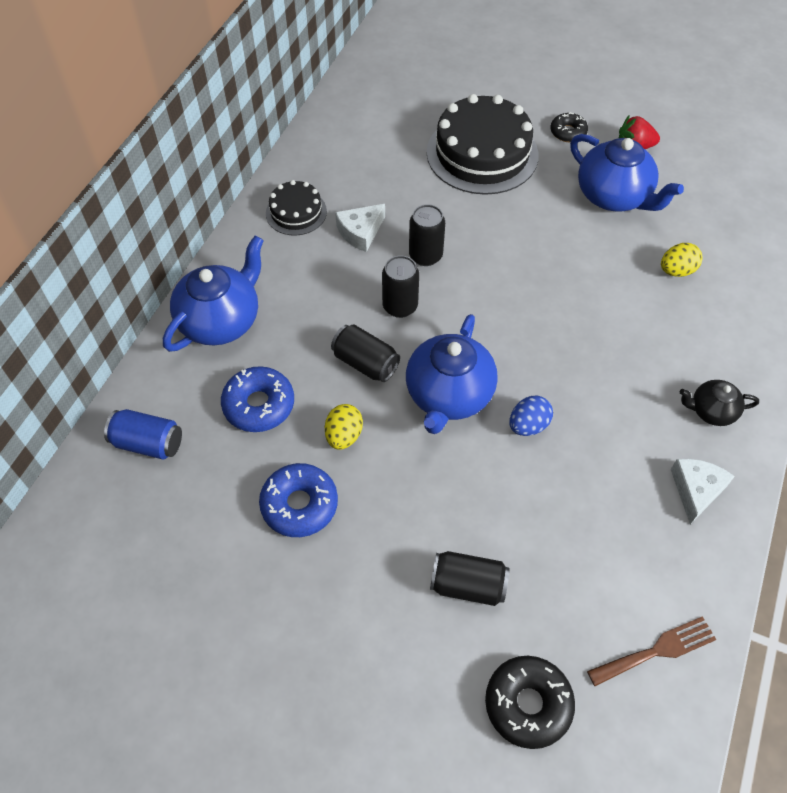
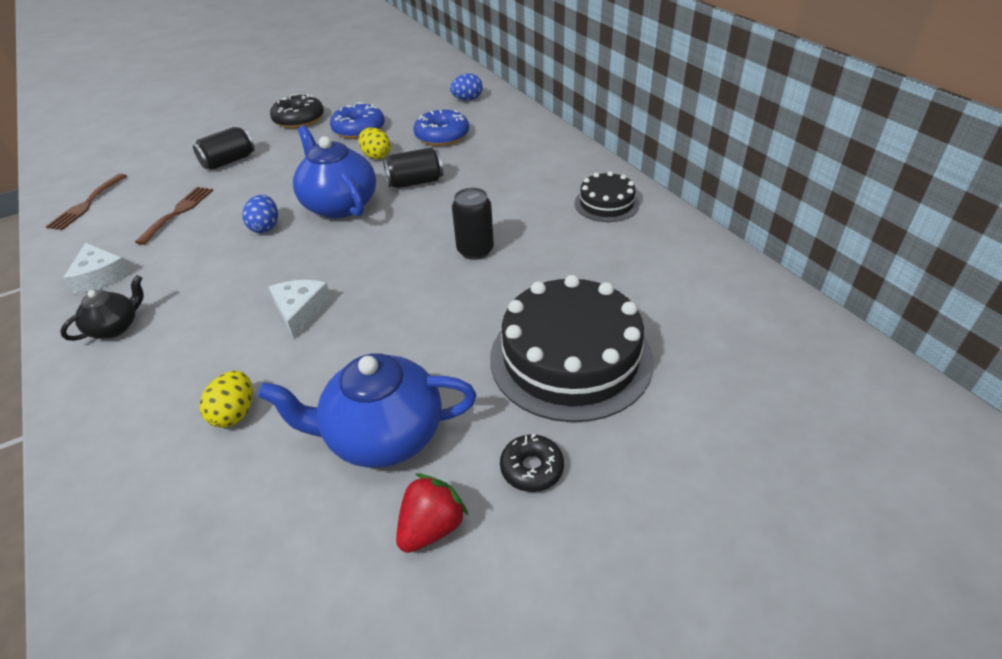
camera: 130 degrees right, 15 degrees down
blue can [104,409,182,460] -> blue egg [450,73,483,101]
blue teapot [163,236,264,352] -> none
white cheese [335,204,385,252] -> white cheese moved to [269,280,331,339]
black can [382,255,419,318] -> none
black donut [485,656,575,749] -> black donut moved to [270,94,324,129]
none -> brown fork [135,187,213,245]

